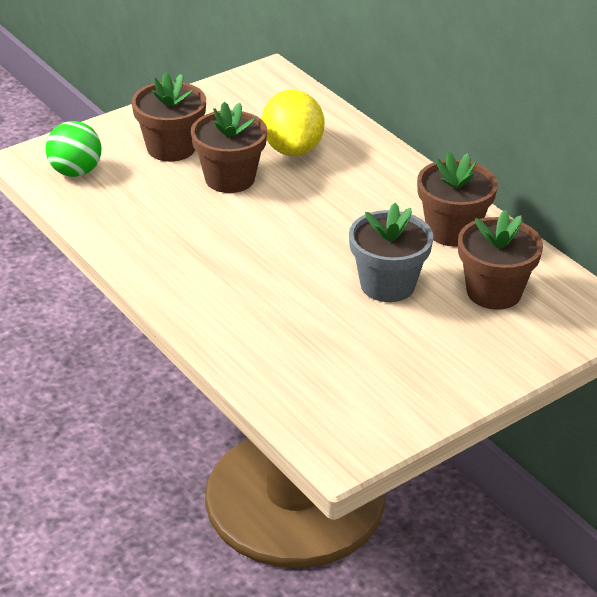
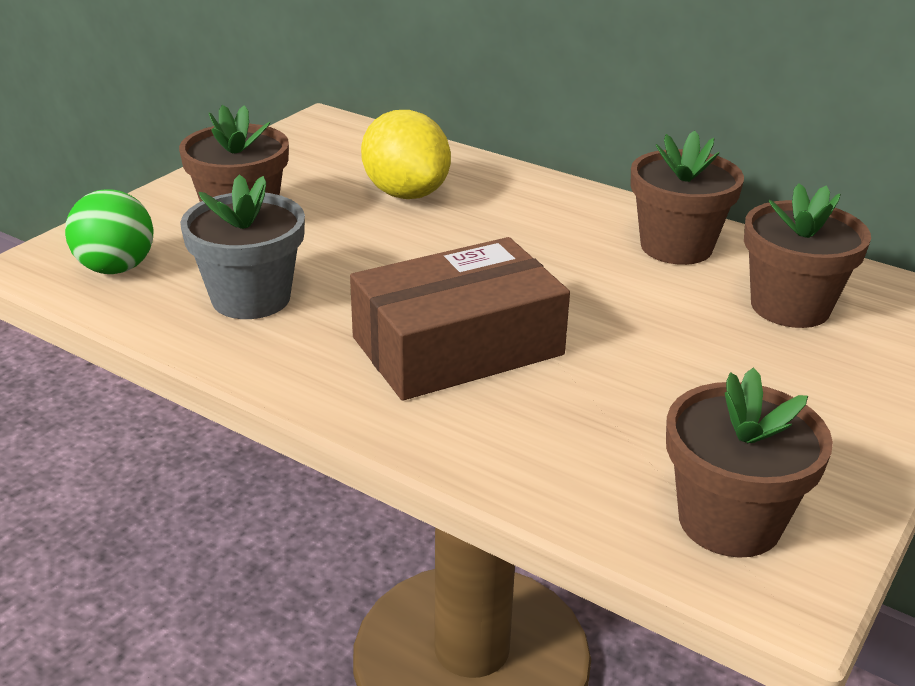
camera: 20 degrees left, 5 degrees down
brown flower pot [191,102,267,193] -> brown flower pot moved to [666,367,833,558]
grey flower pot [349,203,433,302] -> grey flower pot moved to [180,174,305,319]
none -> brown box [350,237,570,401]

